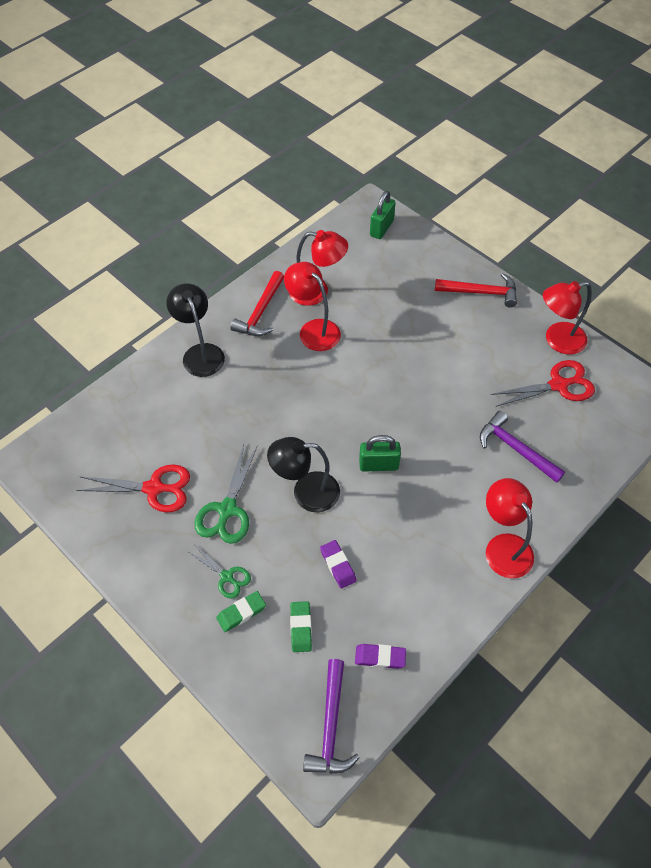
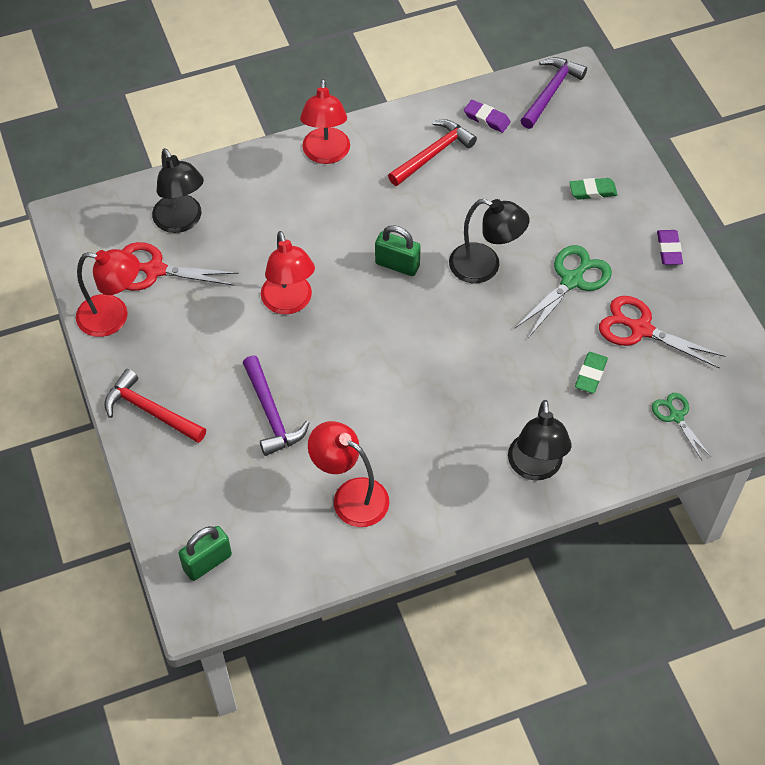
camera: 155 degrees left, 0 degrees up
green scissors [189,545,251,599] -> green scissors moved to [652,393,711,460]
red hammer [231,271,284,336] -> red hammer moved to [388,119,477,186]
red lamp [284,262,341,351] -> red lamp moved to [261,231,315,314]
green eraser [290,601,312,652] -> green eraser moved to [575,352,608,393]
purple eraser [320,540,357,589] -> purple eraser moved to [657,230,683,265]
purple hammer [480,411,565,483] -> purple hammer moved to [243,355,309,456]
none -> black lamp [152,148,204,233]

